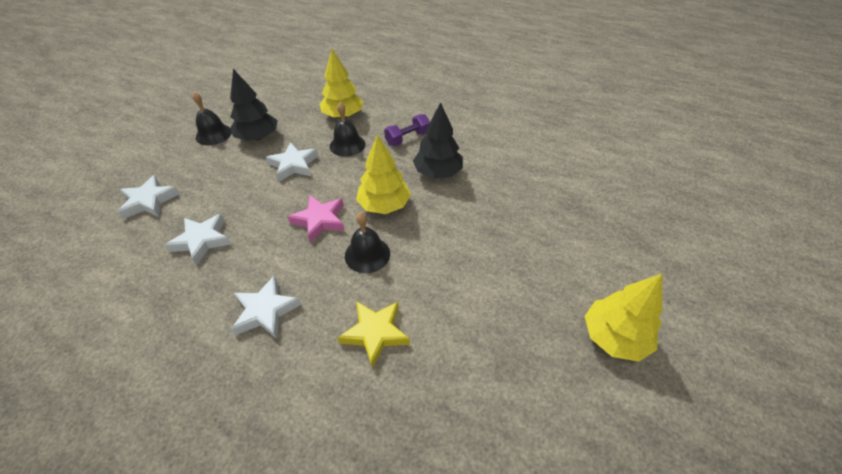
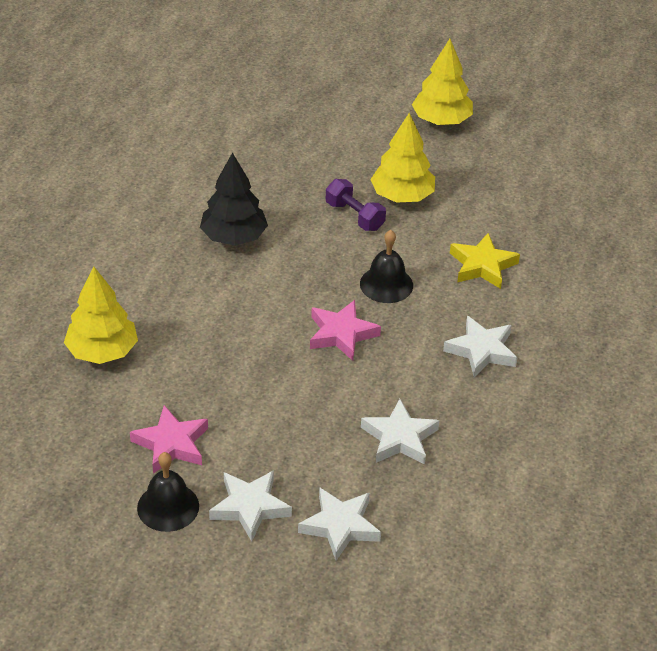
camera: 100 degrees left, 5 degrees down
black tree [230,69,278,141] -> pink star [130,405,208,474]
white star [266,142,318,181] -> white star moved to [209,470,292,542]
black bell [330,102,366,157] -> none
yellow tree [356,135,411,214] -> yellow tree moved to [370,113,435,203]
purple dumbbell [384,114,430,146] -> purple dumbbell moved to [326,179,386,231]

